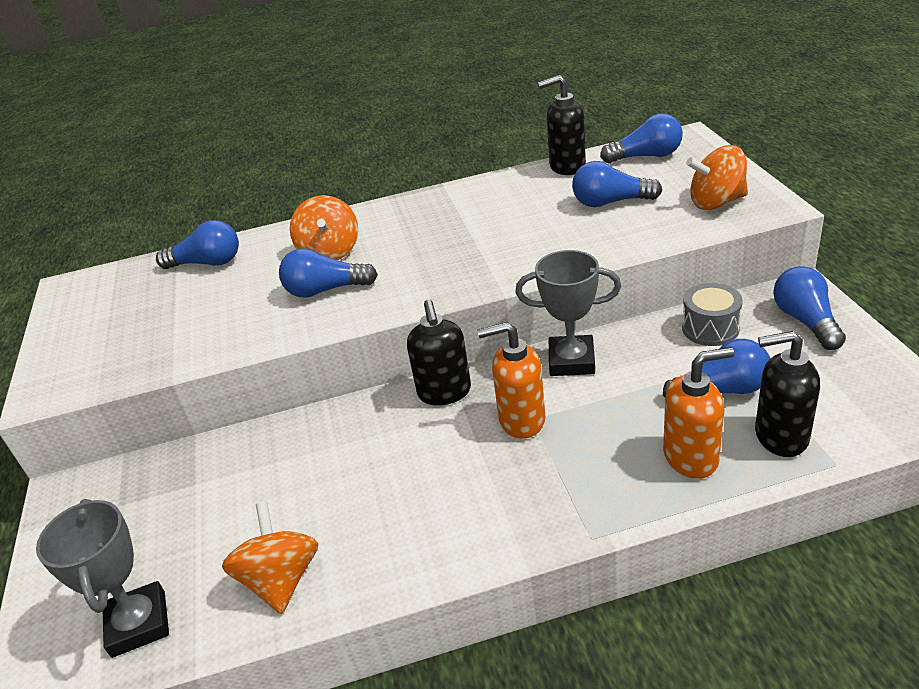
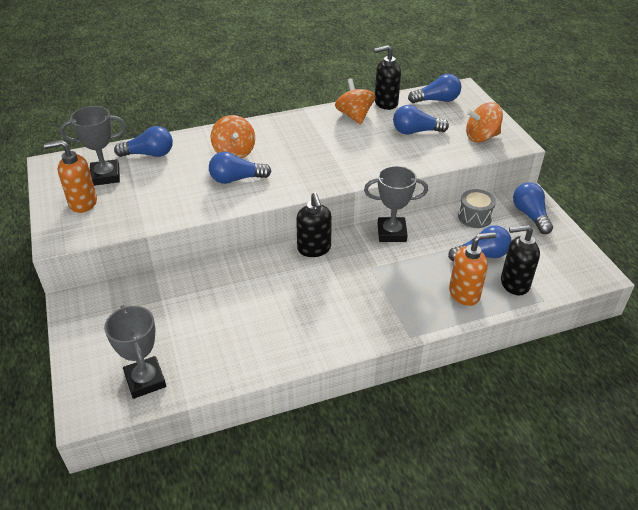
camera: 10 degrees left, 5 degrees up
orange spinning top [222,502,318,614] -> orange spinning top moved to [335,78,375,125]
orange soap dispenser [477,322,545,439] -> orange soap dispenser moved to [44,140,97,213]
none -> grey trophy [60,106,126,186]

